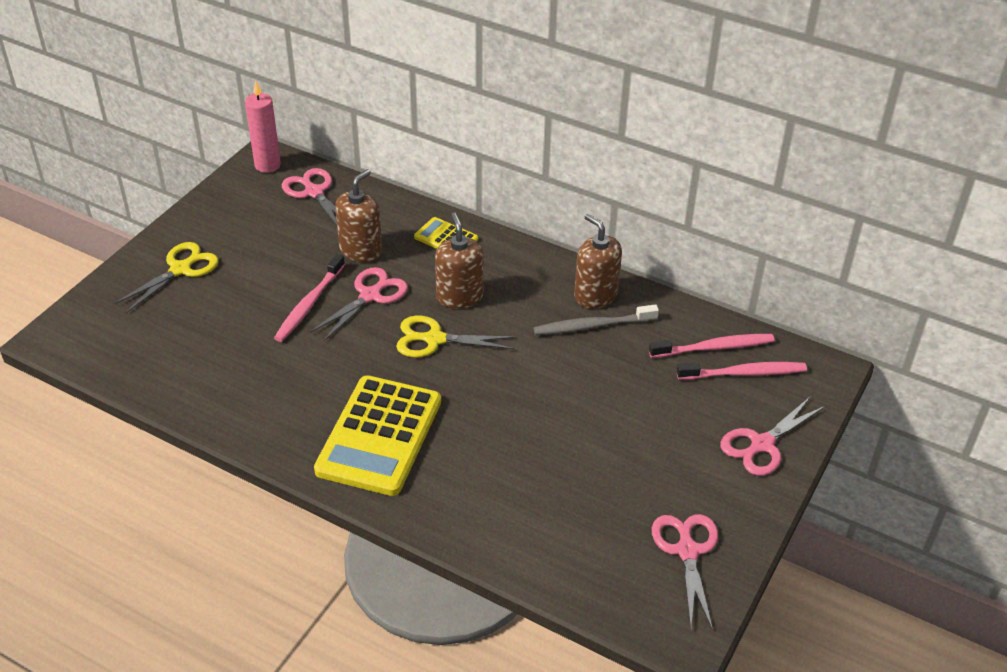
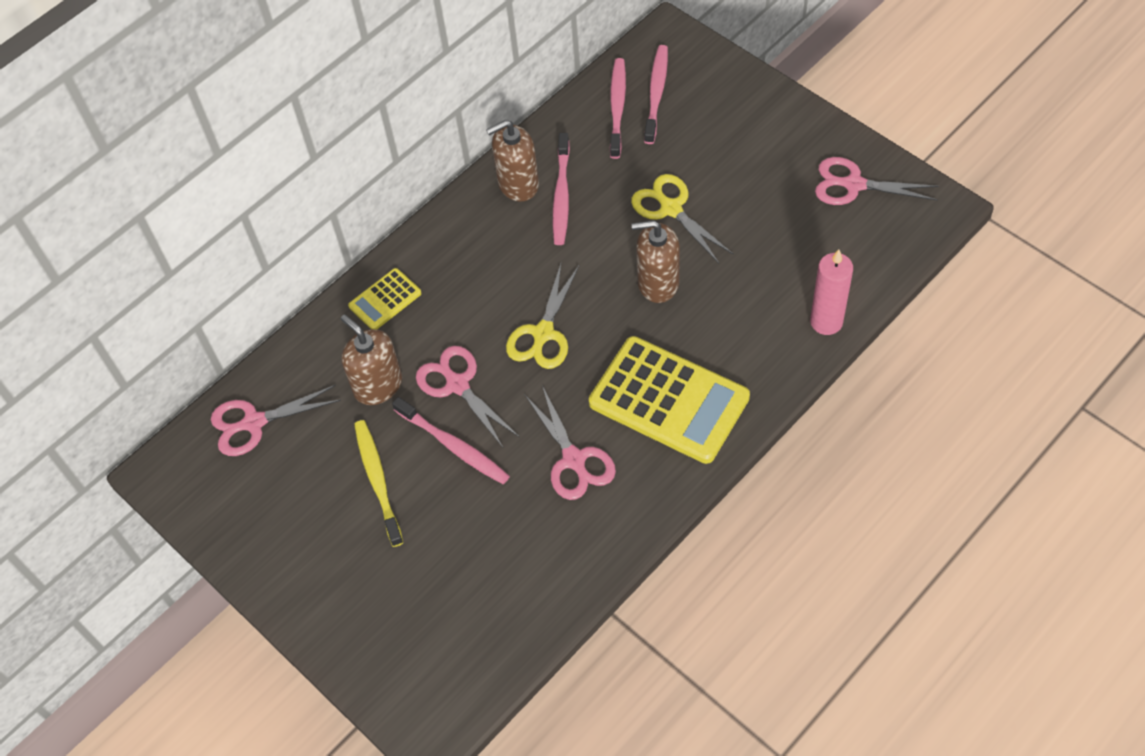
camera: 70 degrees left, 15 degrees up
yellow scissors [114,242,219,313] -> yellow scissors moved to [631,174,734,263]
pink candle [245,80,281,173] -> pink candle moved to [810,249,853,335]
brown soap dispenser [435,212,484,309] -> brown soap dispenser moved to [632,220,680,303]
grey toothbrush [534,304,659,335] -> pink toothbrush [553,133,570,245]
pink scissors [720,396,826,476] -> pink scissors moved to [524,385,616,500]
none -> yellow toothbrush [354,420,403,547]

